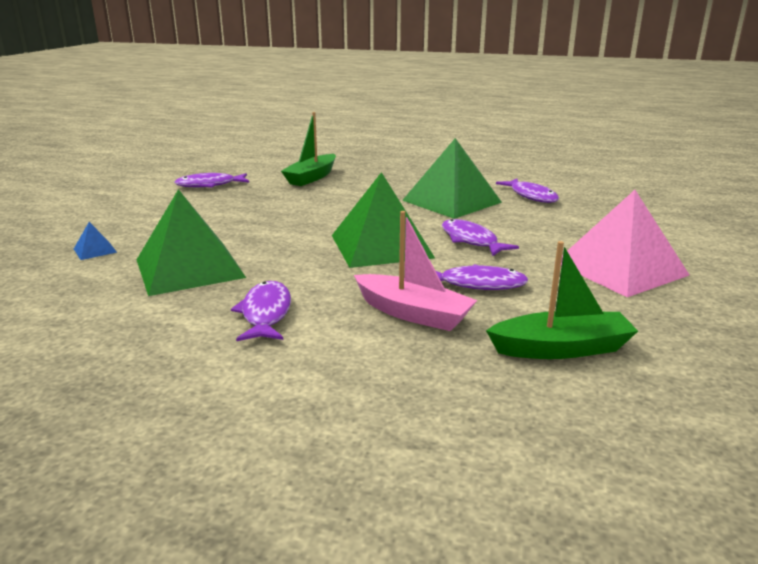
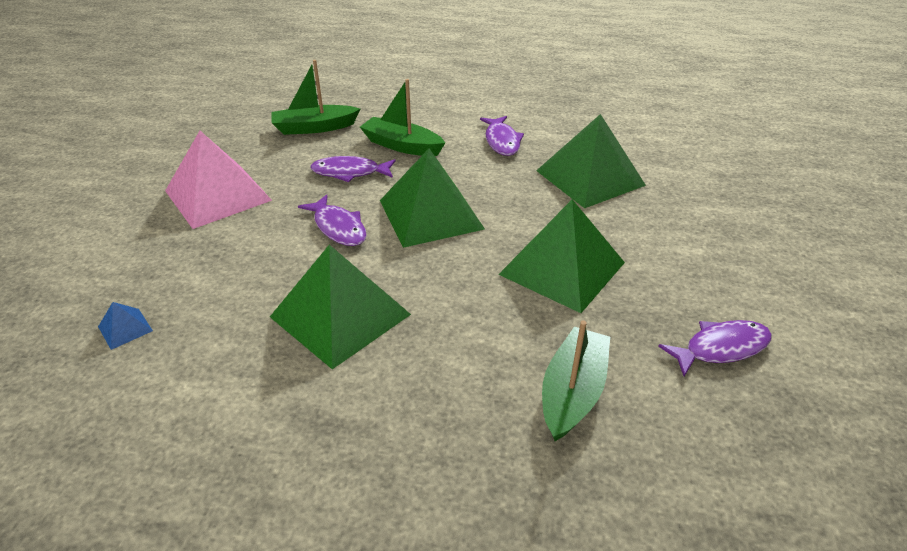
camera: 175 degrees right, 15 degrees up
blue pyramid [74,222,117,260] -> blue pyramid moved to [98,302,153,350]
pink boat [354,211,477,331] -> green boat [360,79,445,156]
purple fish [496,179,559,203] -> none
none -> green pyramid [498,199,625,313]

